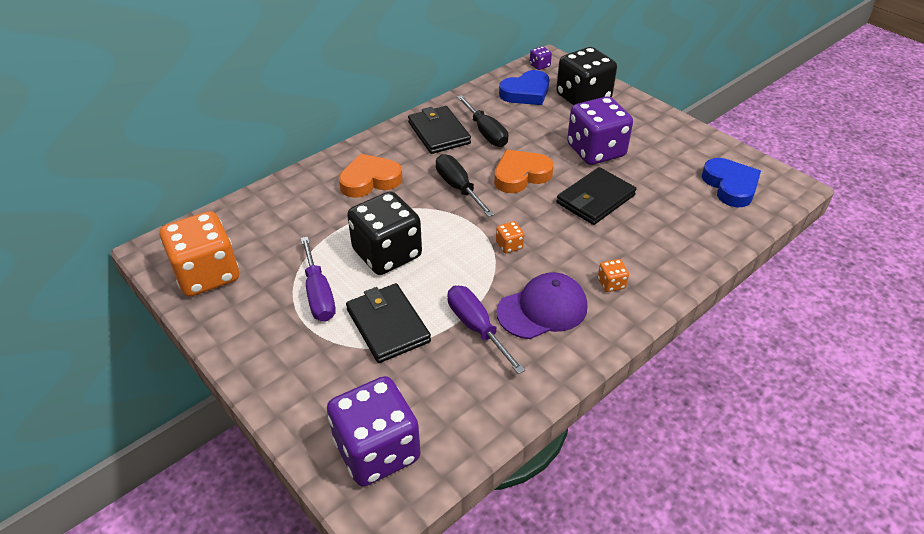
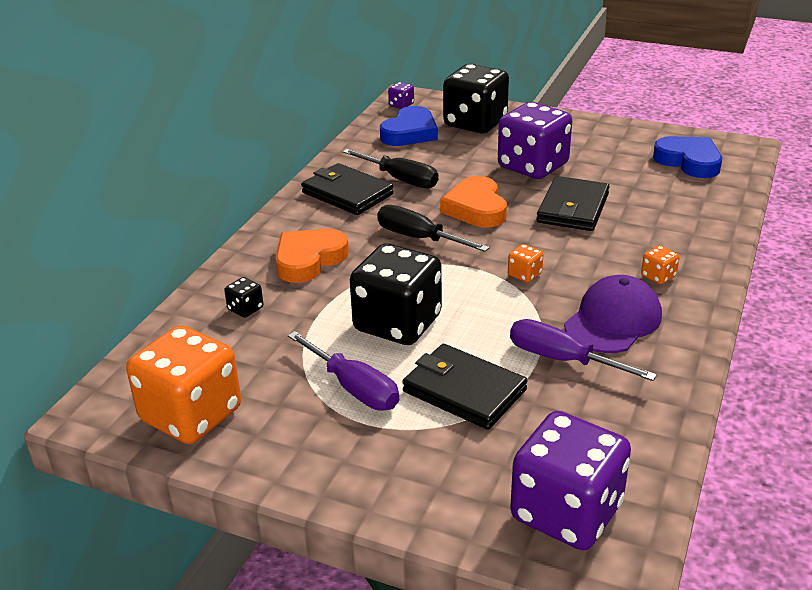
camera: 25 degrees left, 10 degrees down
orange heart [494,150,553,193] -> orange heart turned 45 degrees counterclockwise [440,176,507,227]
none -> black dice [224,277,263,318]

